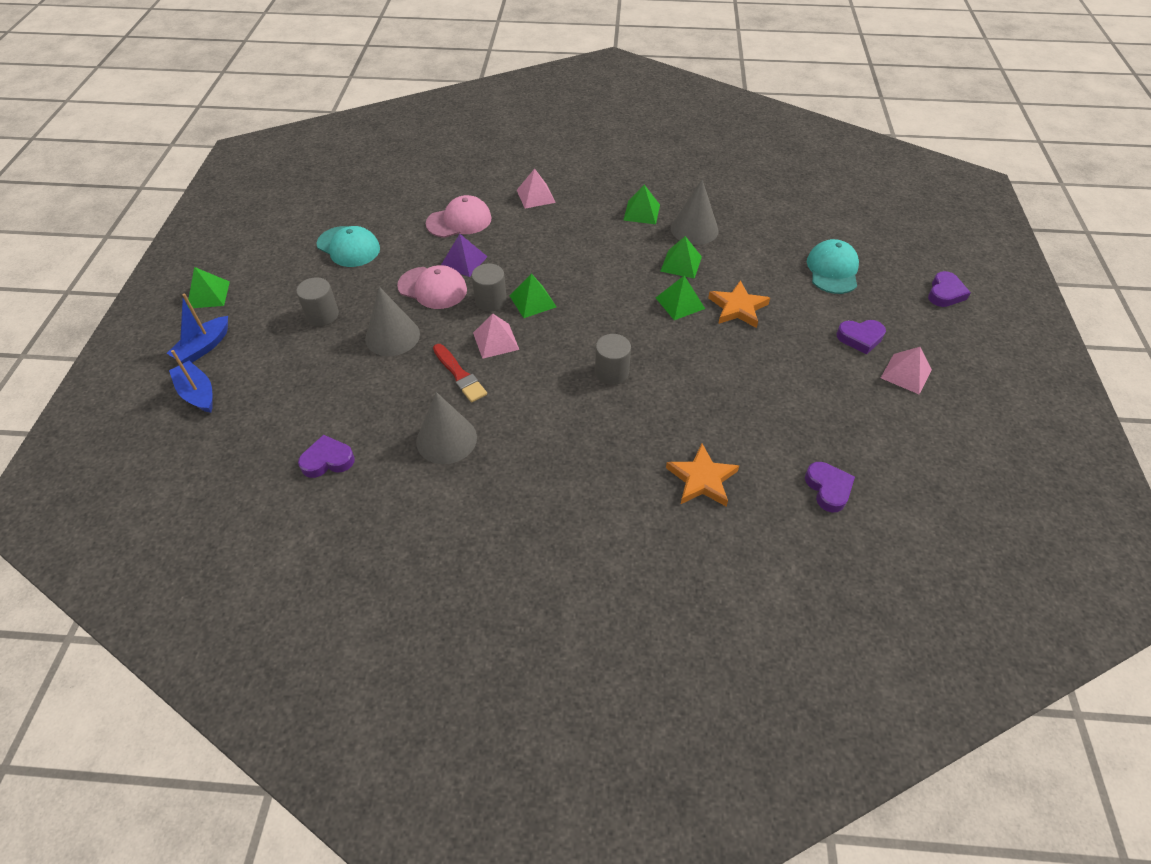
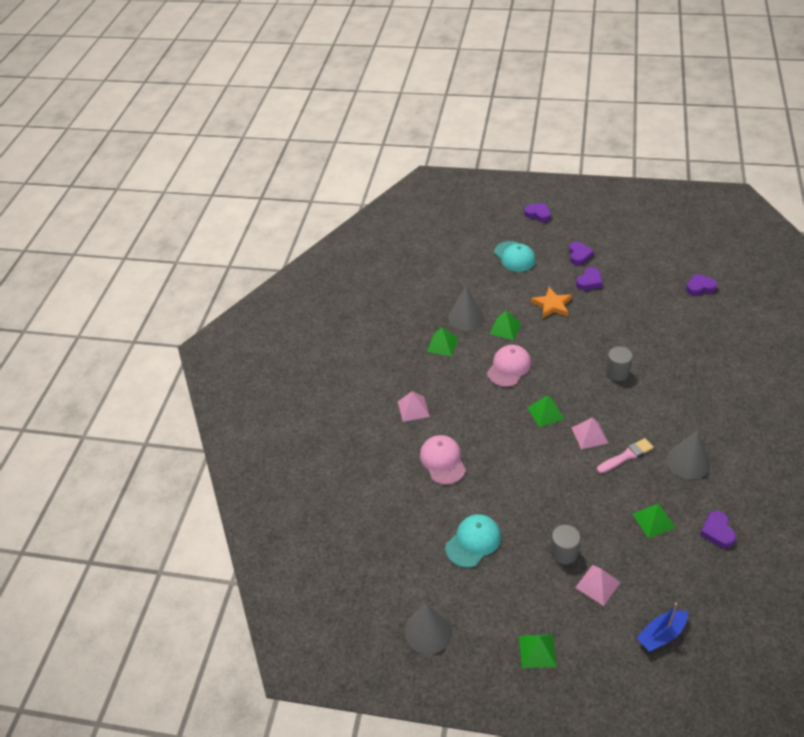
camera: 80 degrees left, 5 degrees down
blue boat [166,294,228,363] -> none
grey cone [365,287,420,356] -> grey cone moved to [405,604,453,654]
pink cap [397,265,467,309] -> pink cap moved to [487,345,531,387]
red brush [433,344,487,402] -> pink brush [597,438,654,473]
purple pyramid [441,234,487,277] -> none
grey cylinder [472,263,507,312] -> none
green pyramid [656,275,705,320] -> green pyramid moved to [633,503,676,538]
orange star [666,444,739,507] -> none
turquoise cap [807,239,859,294] -> turquoise cap turned 135 degrees counterclockwise [494,241,536,272]
pink pyramid [881,347,932,394] -> pink pyramid moved to [575,565,621,606]
none -> purple heart [576,267,603,290]

